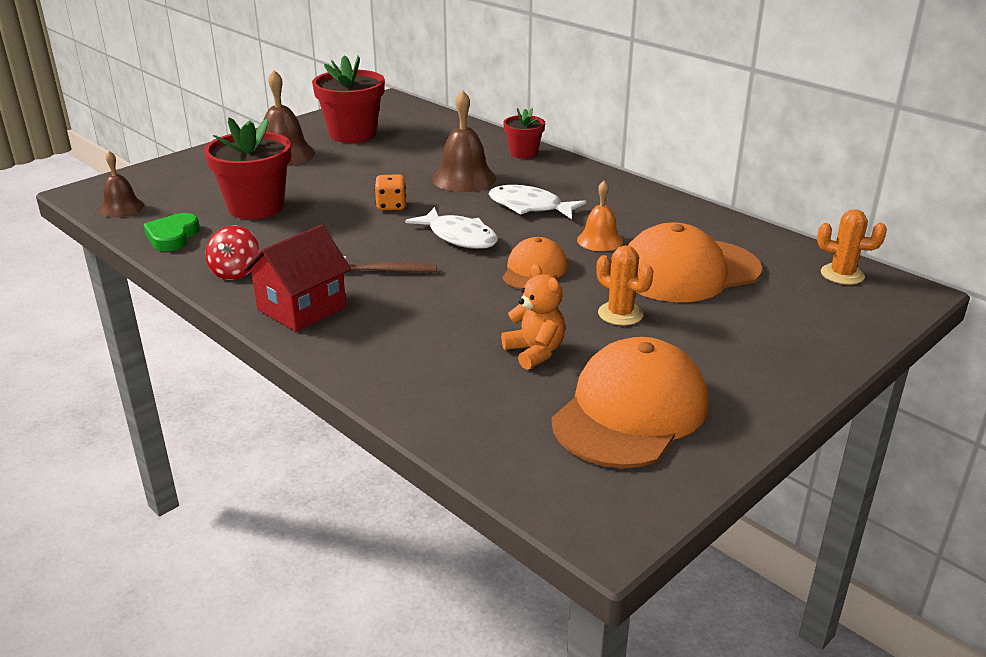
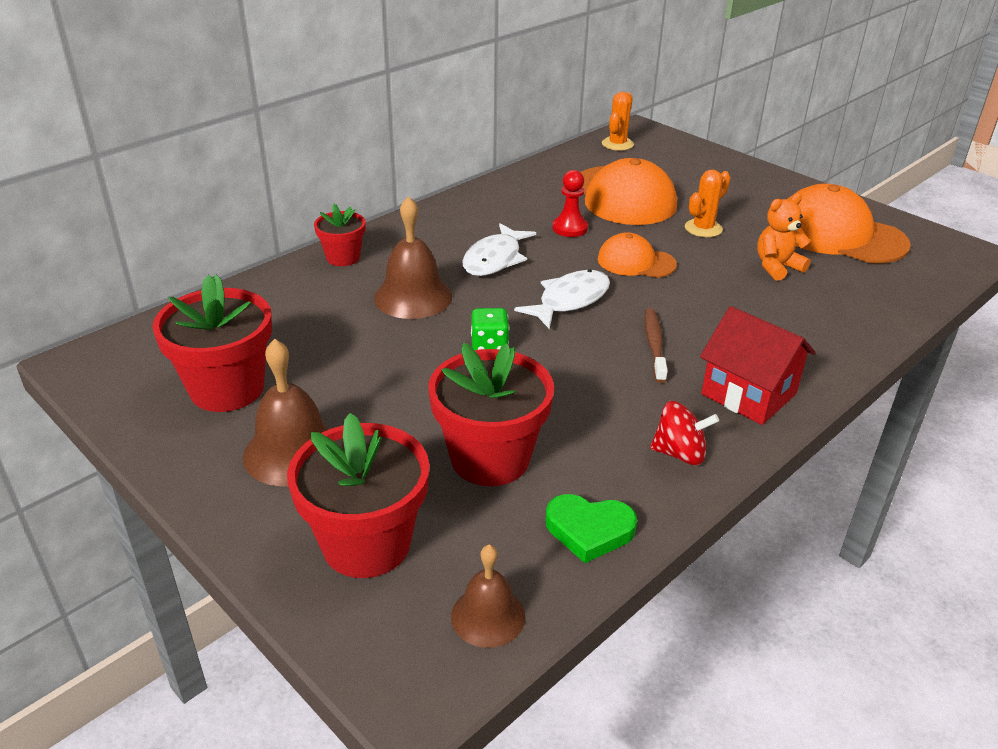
camera: 90 degrees left, 5 degrees up
orange dice [375,174,406,210] -> green dice [471,308,510,350]
orange bell [577,181,623,251] -> red pawn [552,170,588,237]
none -> red flower pot [287,413,430,578]

